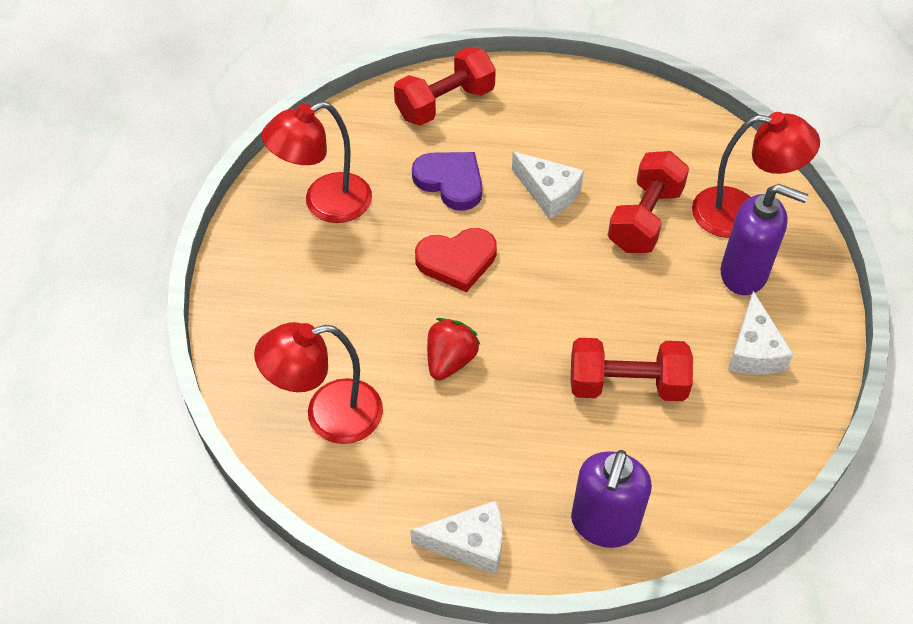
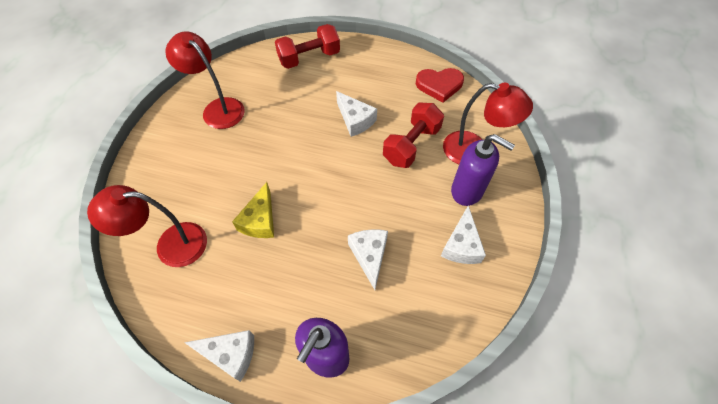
camera: 10 degrees right, 5 degrees up
red lamp [262,101,372,223] -> red lamp turned 60 degrees clockwise [165,31,245,129]
purple heart [412,152,482,211] -> none
red heart [415,228,497,292] -> red heart moved to [416,68,464,103]
red strawberry [427,318,480,380] -> yellow cheese [232,182,274,238]
red dumbbell [571,338,693,401] -> white cheese [348,229,388,290]

